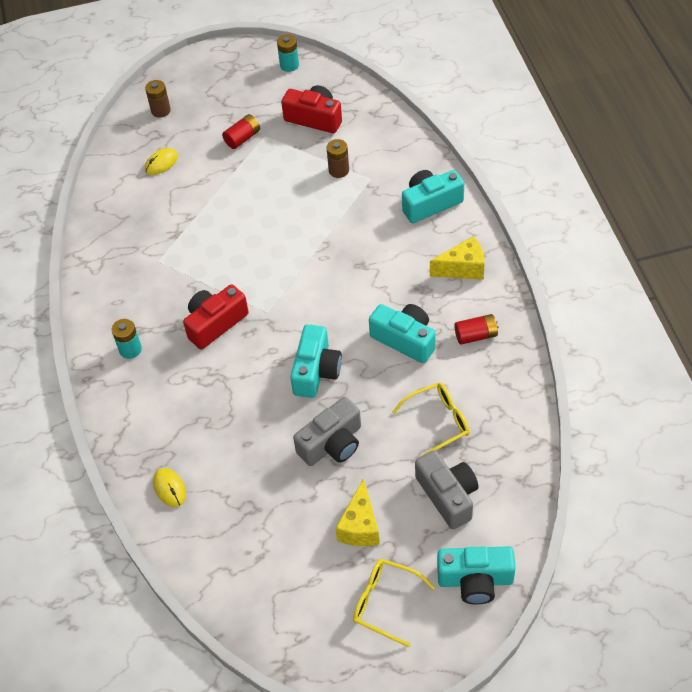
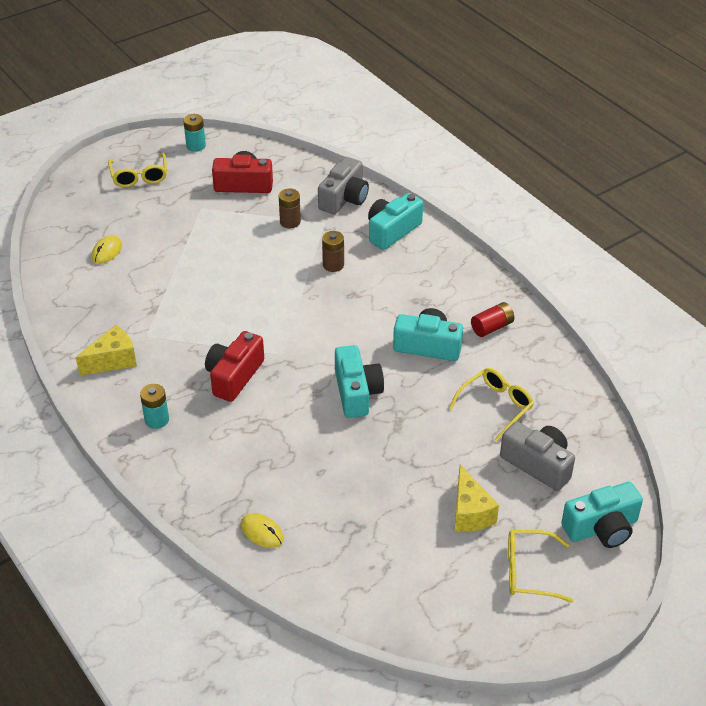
camera: 25 degrees left, 10 degrees down
brown battery [145,80,171,118] -> brown battery moved to [322,231,344,272]
red battery [222,114,260,149] -> none
grey camera [293,397,361,466] -> grey camera moved to [318,157,369,214]
yellow cheese [430,236,485,280] -> yellow cheese moved to [76,325,137,376]
none -> yellow glasses [108,153,167,187]

